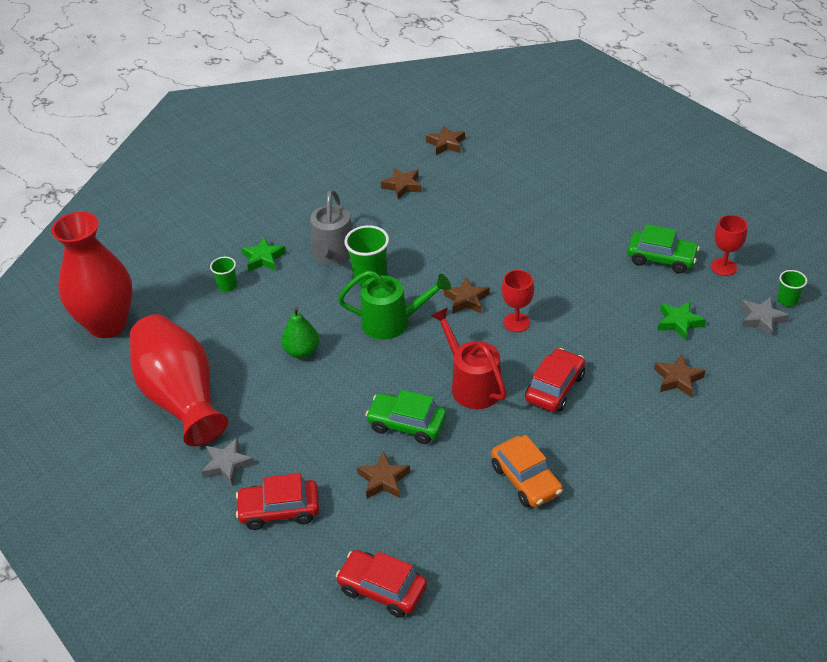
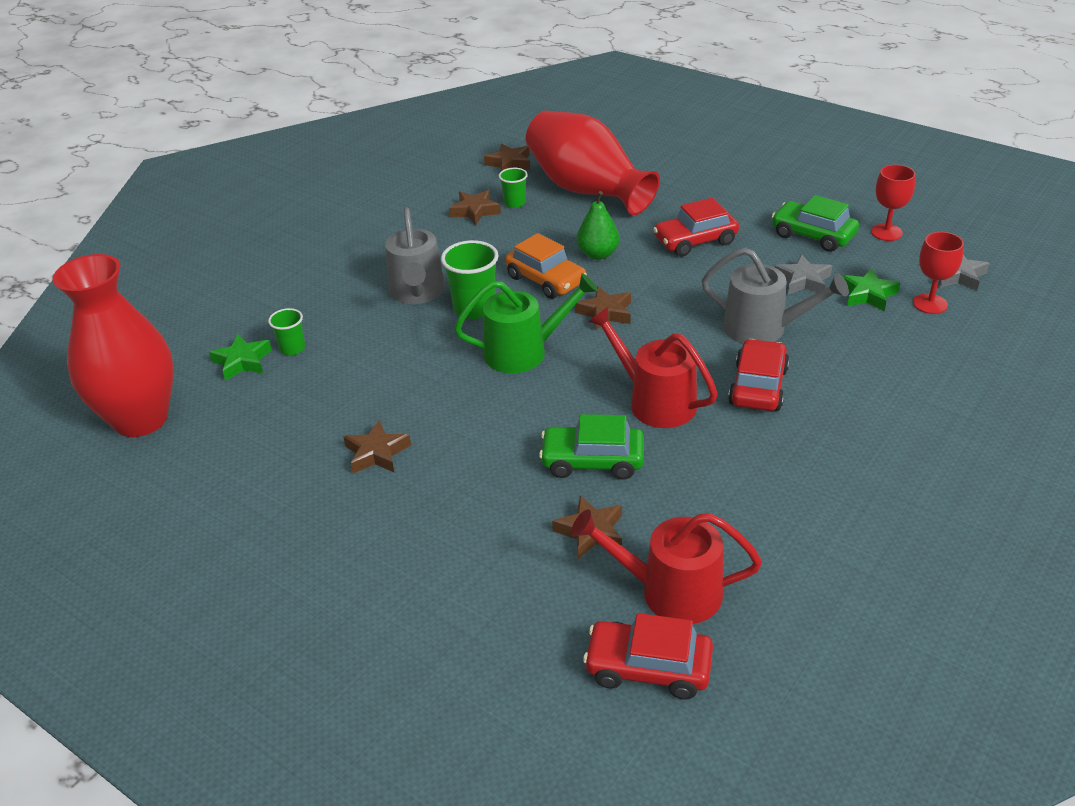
camera: 15 degrees left, 5 degrees down
red vase [130,314,228,446] -> red vase moved to [526,111,660,215]
grey star [201,438,255,486] -> grey star moved to [775,254,832,294]
red car [236,473,319,530] -> red car moved to [653,198,739,257]
green star [241,237,286,272] -> green star moved to [209,334,272,381]
green pear [281,307,319,358] -> green pear moved to [577,191,620,260]
orange car [491,435,563,507] -> orange car moved to [505,233,587,299]
red goblet [502,270,534,332] -> red goblet moved to [913,232,964,314]
green car [627,224,700,274] -> green car turned 150 degrees counterclockwise [772,195,859,252]
brown star [654,354,705,398] -> brown star moved to [343,420,411,473]
green cup [777,270,807,307] -> green cup moved to [499,168,528,208]
none -> red watering can [571,509,762,624]
none -> grey watering can [702,248,849,343]

